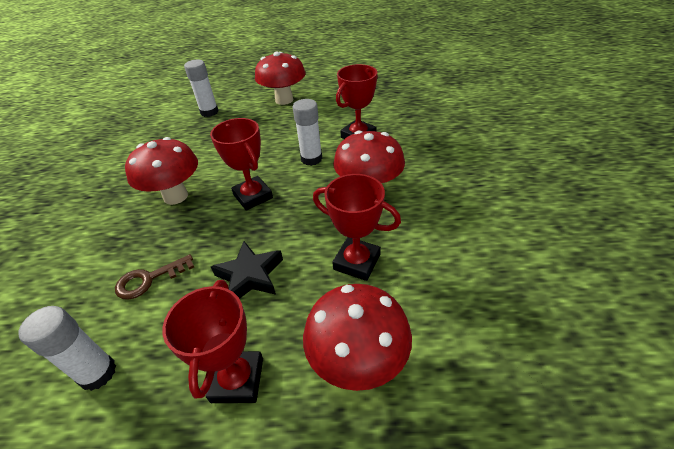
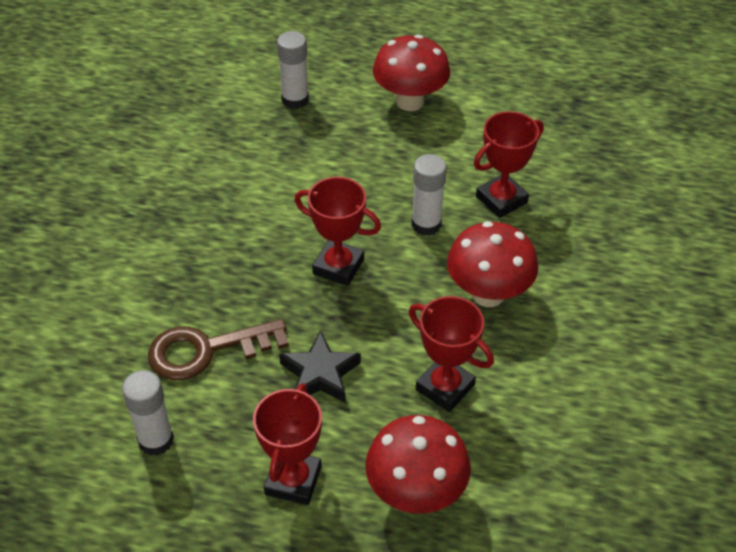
camera: 10 degrees right, 5 degrees up
brown key [115,254,194,300] -> brown key [148,319,289,380], size x1.58
red mushroom [125,137,198,205] -> none
red trophy [210,118,273,211] -> red trophy turned 45 degrees counterclockwise [295,177,381,286]

